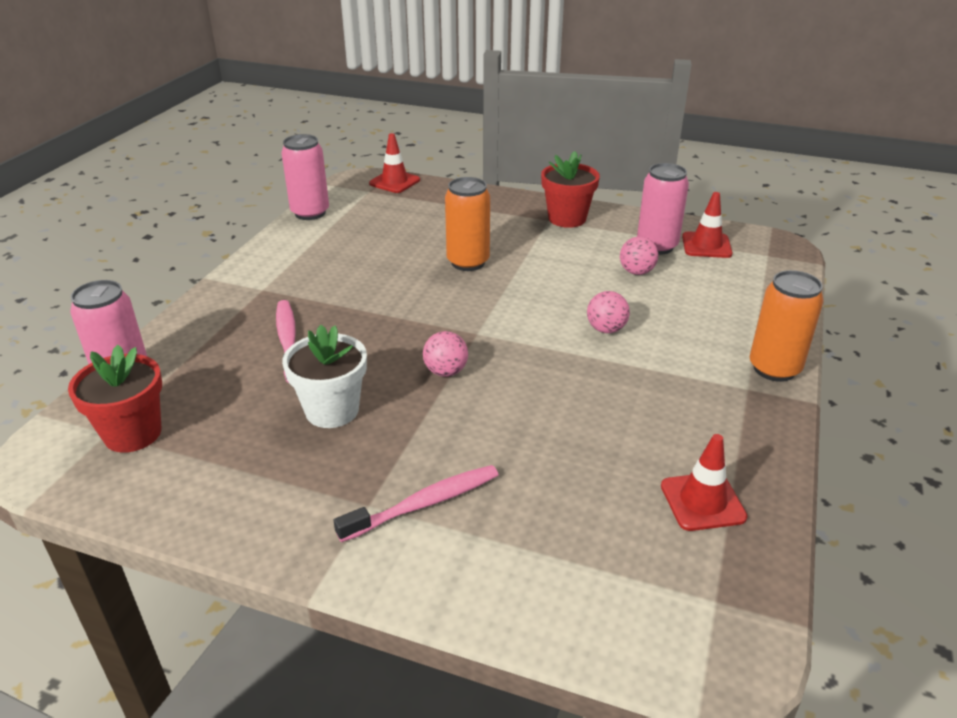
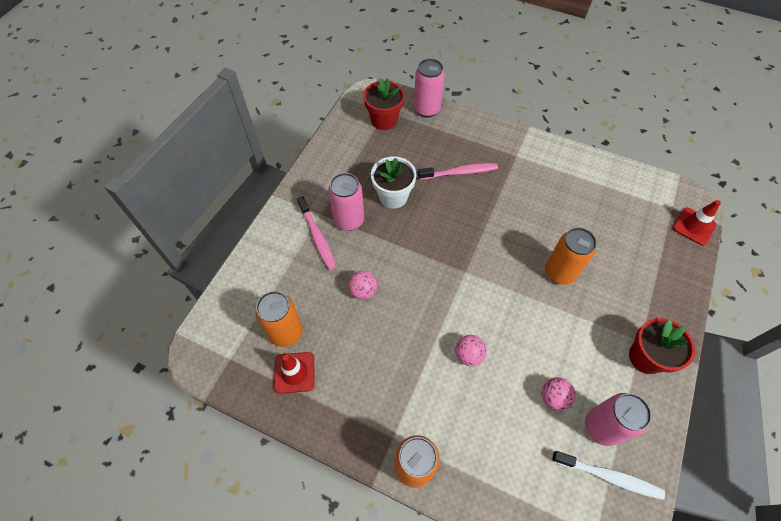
camera: 95 degrees right, 25 degrees up
pink can [281,134,329,220] -> pink can moved to [328,173,364,231]
pink ball [423,331,468,377] -> pink ball moved to [348,271,377,300]
red traffic cone [682,192,733,258] -> white toothbrush [552,451,665,500]
none -> orange can [256,291,303,347]

